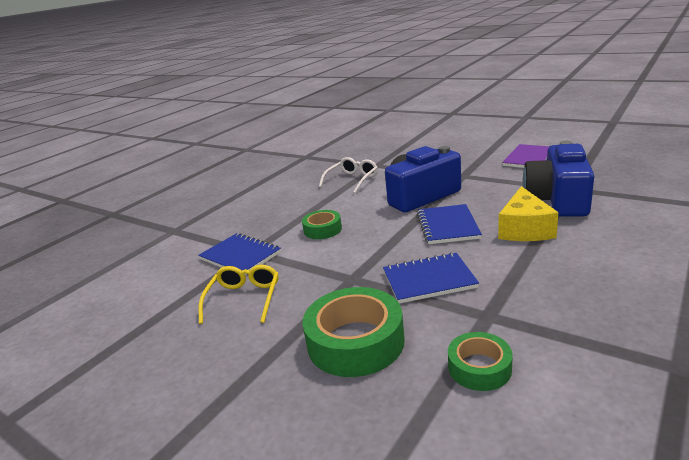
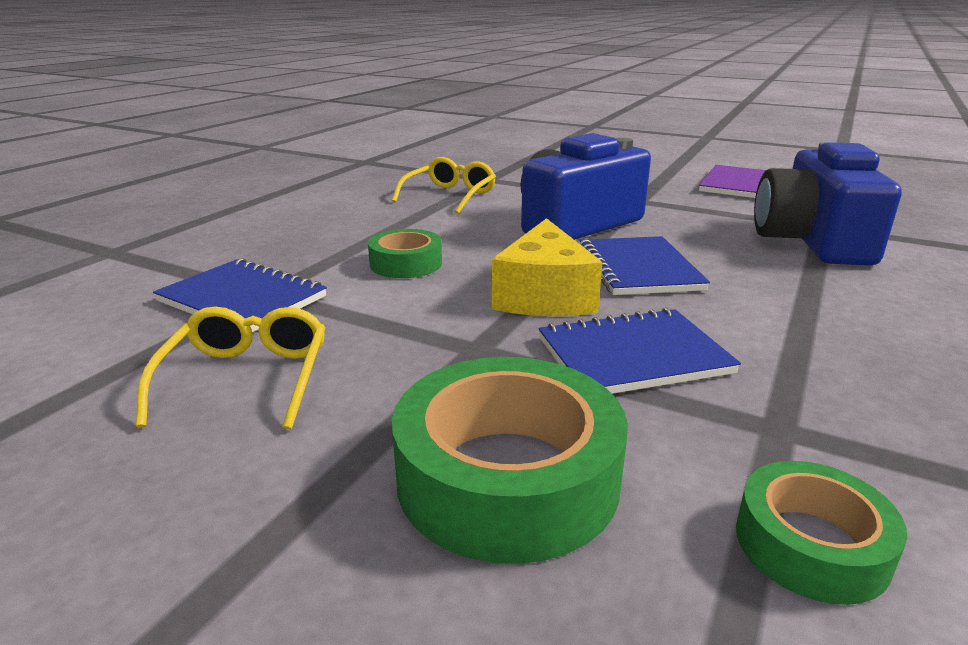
camera: 10 degrees left, 0 degrees up
white glasses [319,157,378,193] -> yellow glasses [392,157,496,214]
yellow cheese [498,186,558,241] -> yellow cheese moved to [492,218,603,316]

